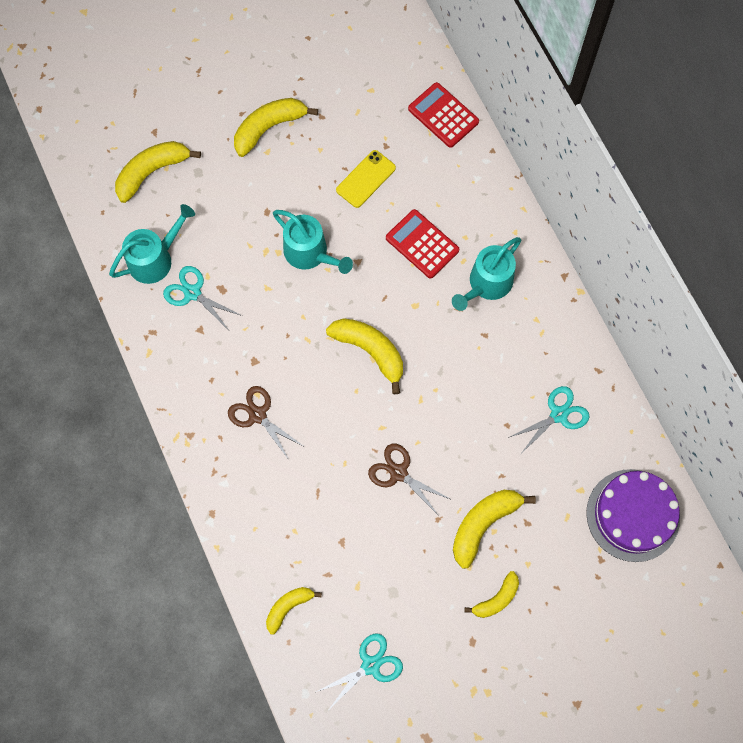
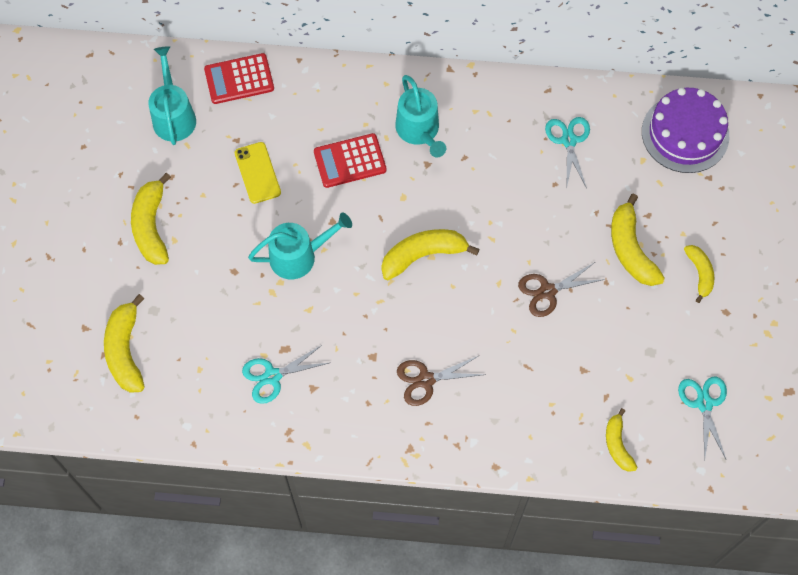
camera: 60 degrees left, 5 degrees down
turquoise watering can [109,204,195,284] -> turquoise watering can moved to [148,46,196,145]

